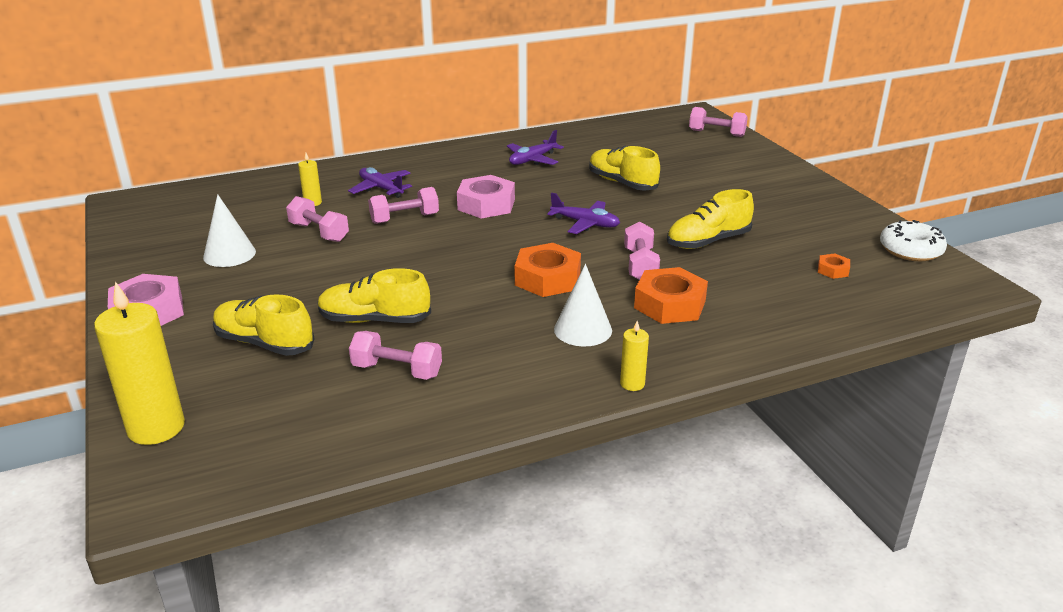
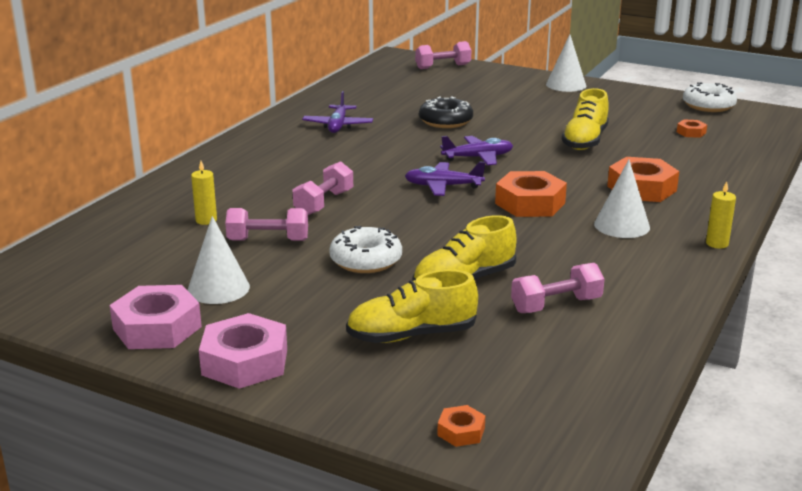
camera: 40 degrees left, 5 degrees down
yellow candle [94,282,185,445] -> orange nut [437,405,485,447]
purple plane [348,167,412,198] -> purple plane moved to [405,162,485,196]
pink nut [457,175,515,219] -> pink nut moved to [109,285,202,349]
yellow shoe [589,146,660,191] -> black donut [419,96,473,128]
pink dumbbell [624,222,660,280] -> none
none -> white donut [329,226,402,273]
none -> white cone [546,34,586,92]

